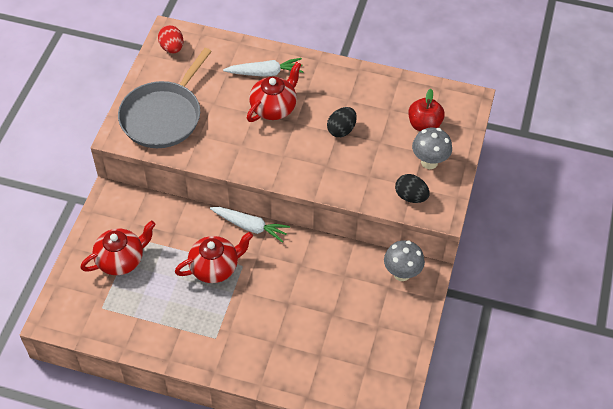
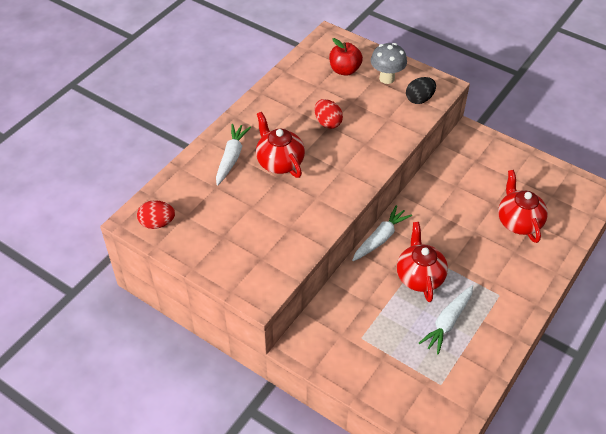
camera: 70 degrees left, 5 degrees down
red teapot [80,221,156,275] -> red teapot moved to [498,170,548,243]
grey pan [118,48,212,148] -> none
black egg [327,107,357,137] -> red egg [315,99,343,129]
grey mushroom [384,240,425,281] -> none
none -> white carrot [419,285,473,354]

